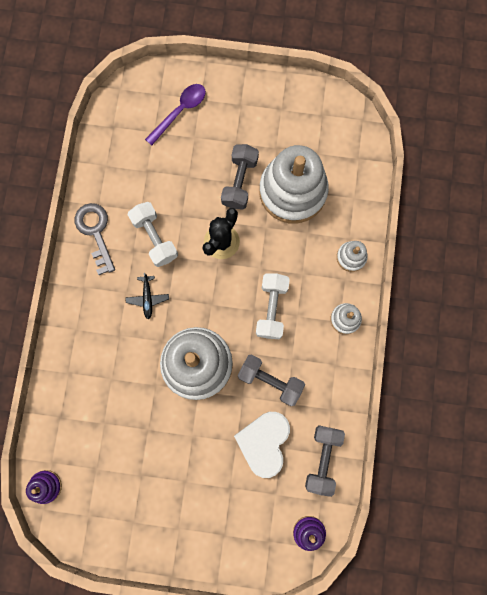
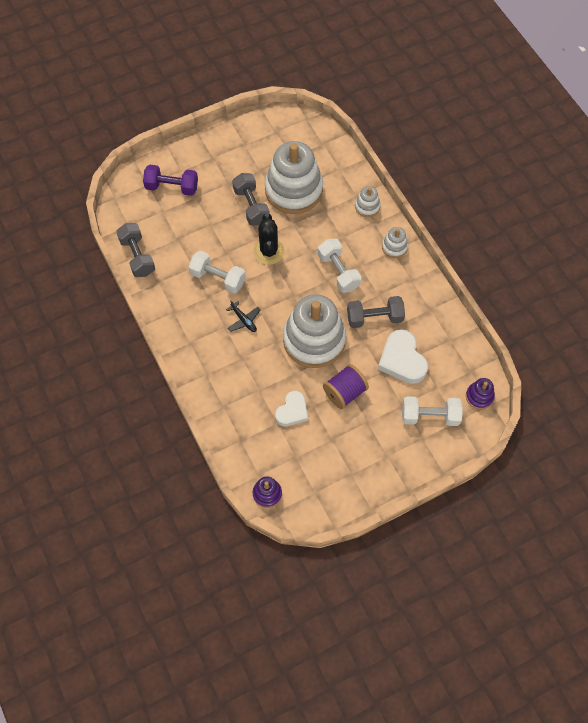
camera: 35 degrees left, 15 degrees down
grey key [75,203,115,275] -> none
purple spoon [145,84,206,145] -> purple dumbbell [143,165,198,196]
grey dumbbell [305,425,345,497] -> grey dumbbell moved to [116,223,155,277]
none -> white heart [275,391,308,426]
none -> purple spool [323,364,369,409]
none -> white dumbbell [402,396,463,426]

